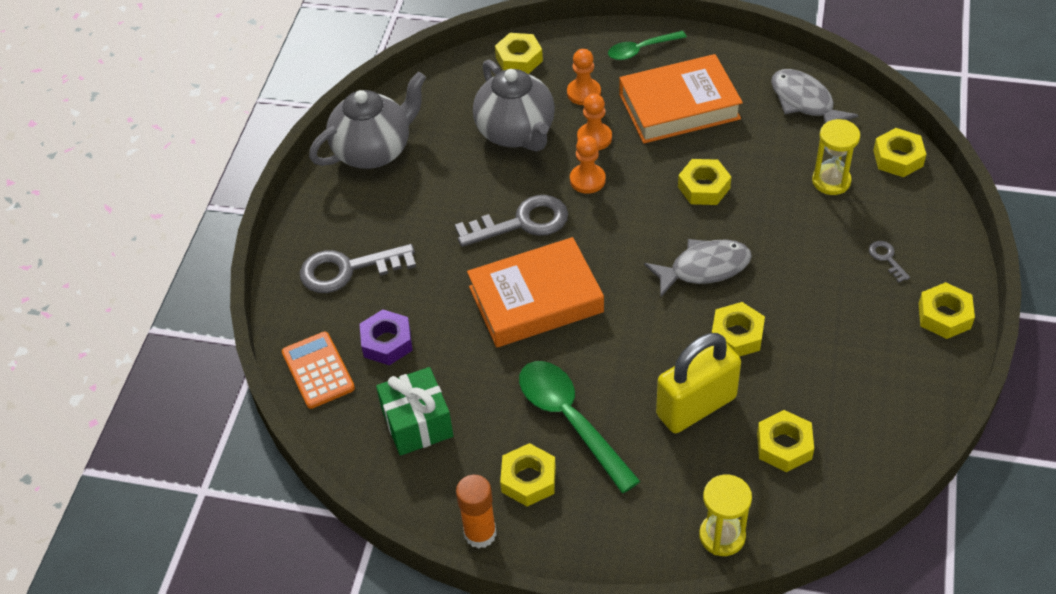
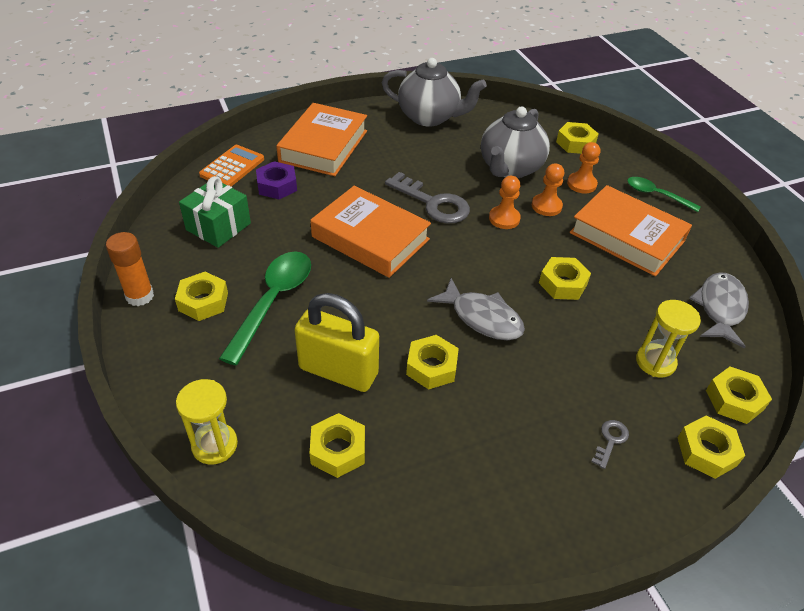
camera: 50 degrees right, 5 degrees down
grey key [300,244,416,293] -> orange book [276,103,367,176]
yellow nut [919,282,975,339] -> yellow nut moved to [678,415,745,479]

